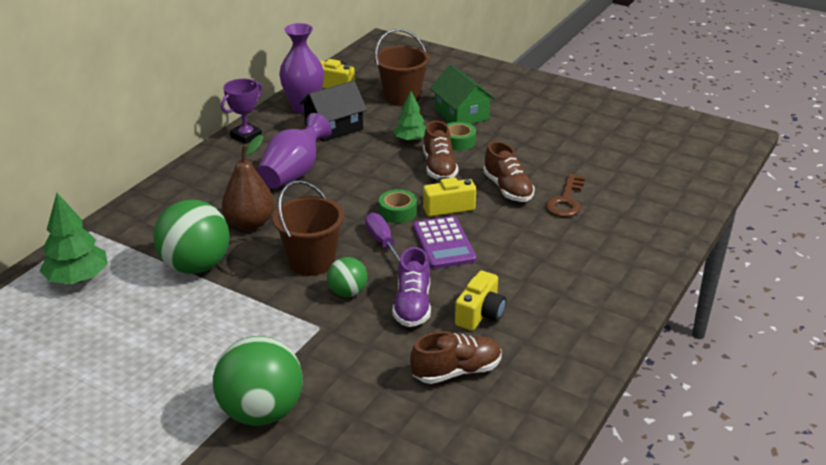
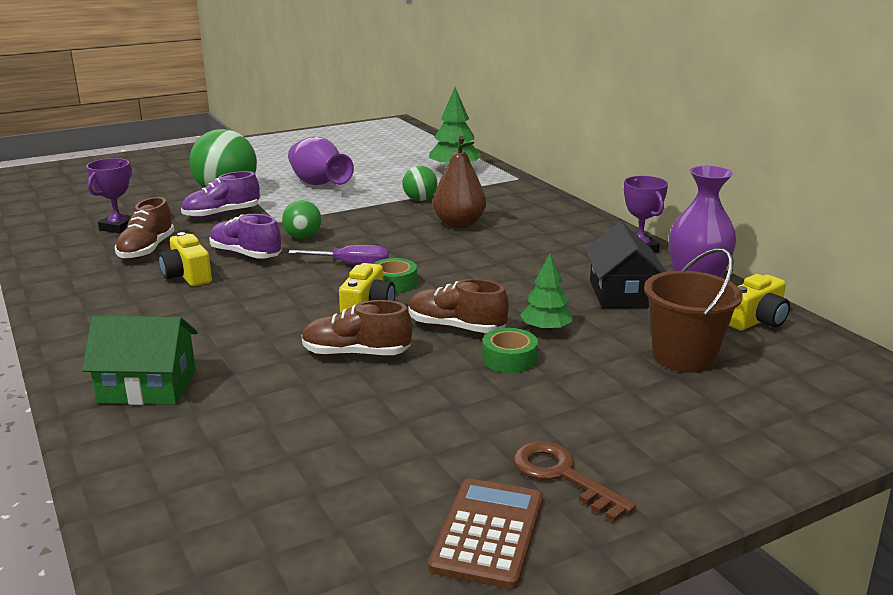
camera: 120 degrees right, 10 degrees down
green ball [153,200,230,274] -> green ball [402,166,438,201], size x0.53
purple vase [257,113,332,189] -> purple vase moved to [288,137,354,185]
brown bucket [273,180,344,276] -> none
purple calculator [413,216,477,269] -> none
green house [430,64,496,124] -> green house moved to [82,316,198,405]
brown key [546,174,585,217] -> brown key moved to [513,441,637,522]
none -> purple trophy [86,158,132,234]
none -> purple shoe [181,171,260,219]
none -> brown calculator [428,478,543,589]

